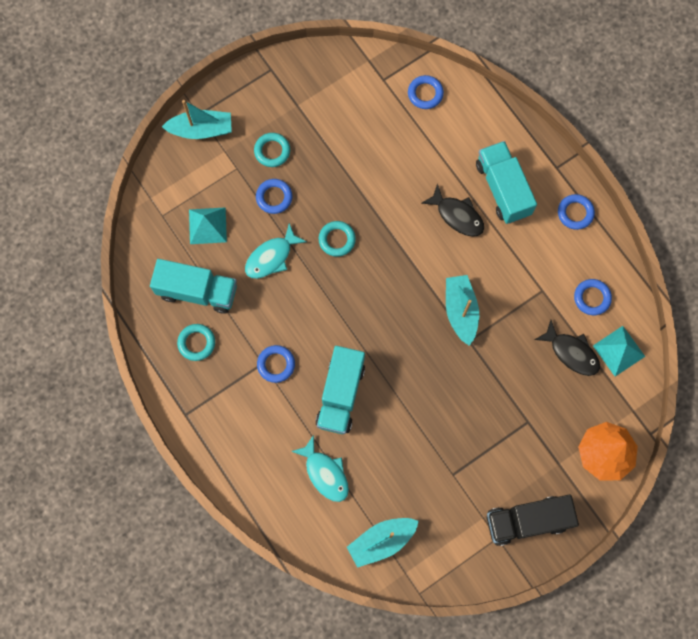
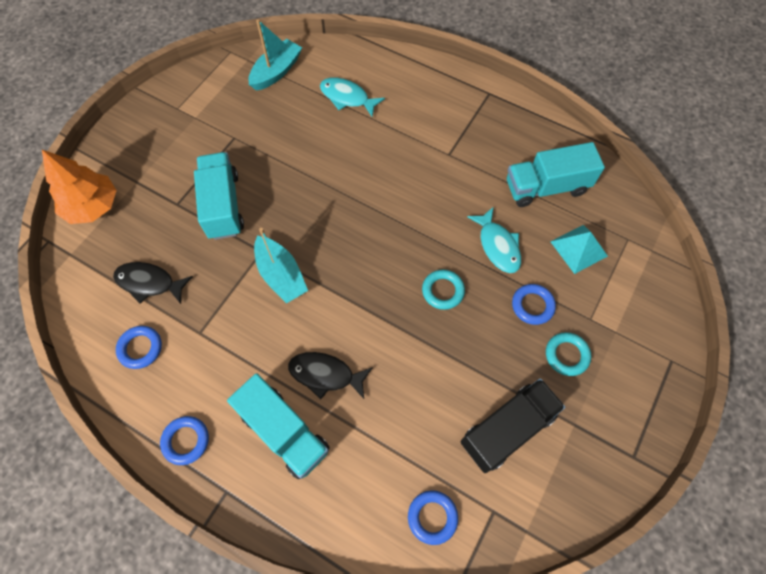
camera: 155 degrees right, 10 degrees down
turquoise boat [162,100,232,139] -> none
turquoise ring [177,324,215,361] -> none
turquoise fish [245,223,307,279] -> turquoise fish turned 135 degrees clockwise [467,208,521,273]
blue ring [257,345,295,383] -> none
turquoise truck [315,346,365,434] -> turquoise truck moved to [194,152,244,240]
black truck [487,494,579,546] -> black truck moved to [461,378,565,473]
turquoise pyramid [593,326,645,376] -> none

